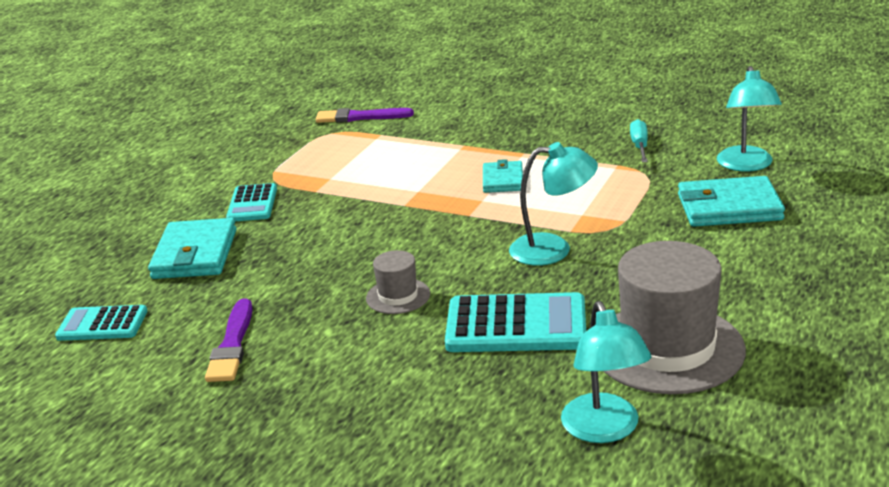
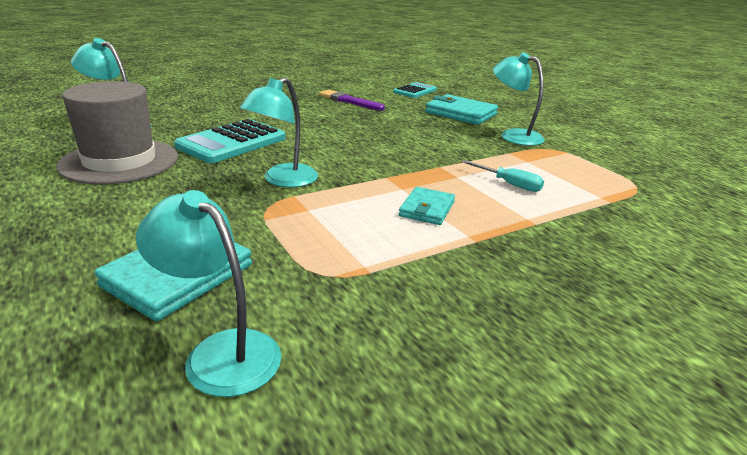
camera: 120 degrees right, 0 degrees up
turquoise calculator [226,183,277,221] -> turquoise lamp [493,52,545,146]
purple brush [316,108,414,123] -> none
grey hat [366,250,430,314] -> none
turquoise wallet [483,159,523,193] -> turquoise wallet turned 75 degrees clockwise [399,187,455,225]
turquoise screwdriver [630,119,648,162] -> turquoise screwdriver moved to [461,160,544,192]

